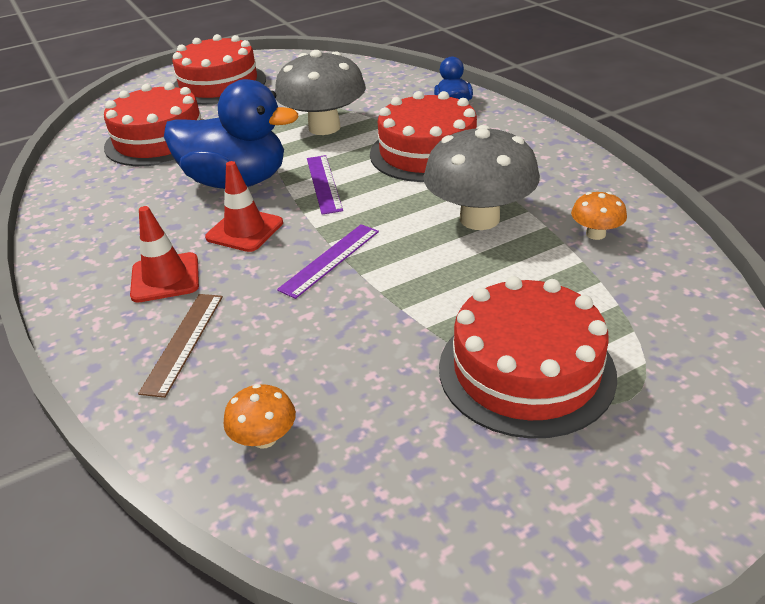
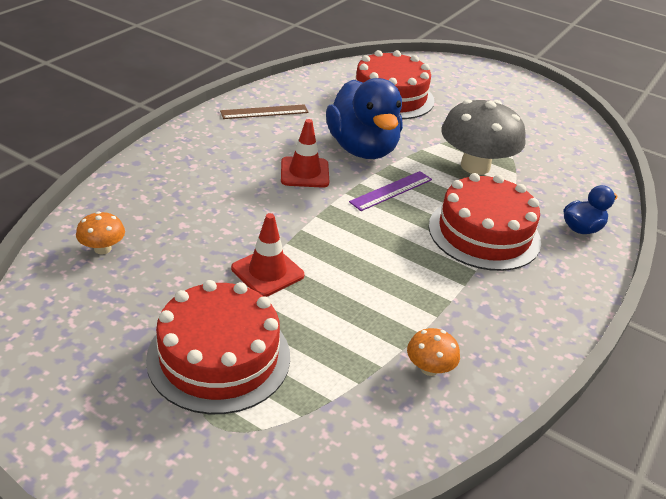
camera: 55 degrees right, 0 degrees up
red traffic cone [130,206,199,303] -> red traffic cone moved to [231,213,304,297]
brown ruler [138,294,223,398] -> brown ruler moved to [220,105,309,119]
red cake [172,34,266,105] -> none
purple ruler [277,224,379,299] -> none
grey mushroom [424,125,540,230] -> none

